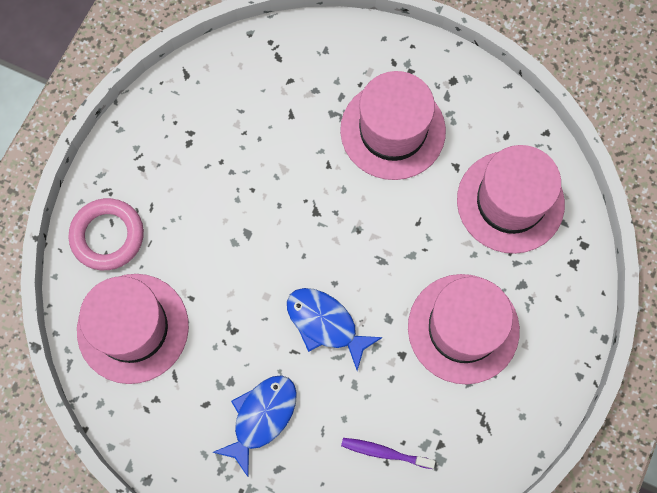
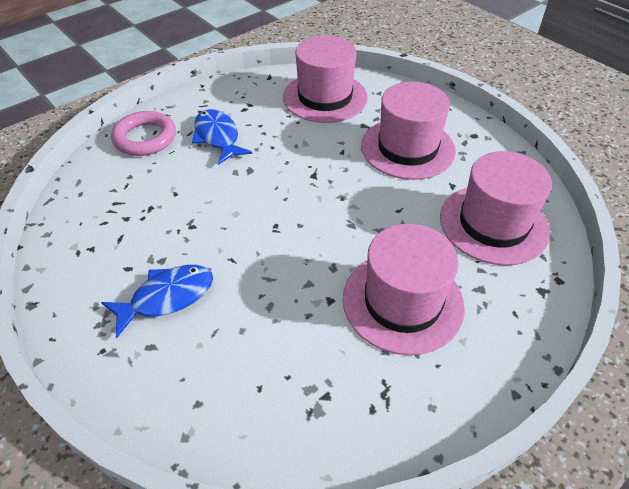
camera: 25 degrees right, 25 degrees down
pink hat [77,274,189,384] -> pink hat moved to [283,36,368,123]
blue fish [287,288,383,370] -> blue fish moved to [192,109,252,165]
purple toothbrush [341,438,436,469] -> none

